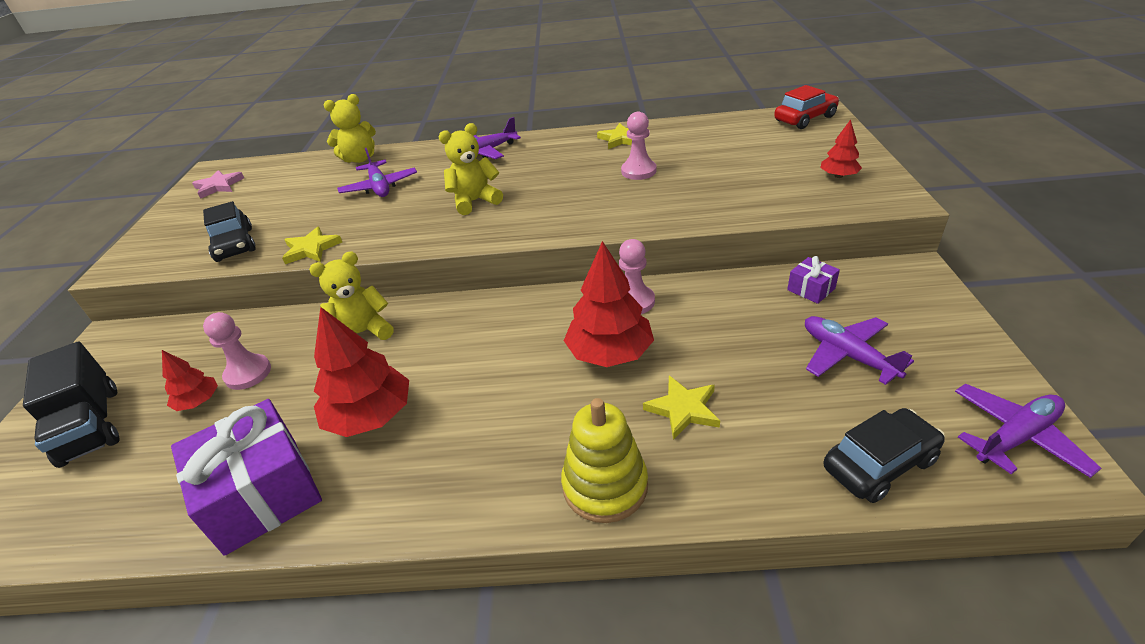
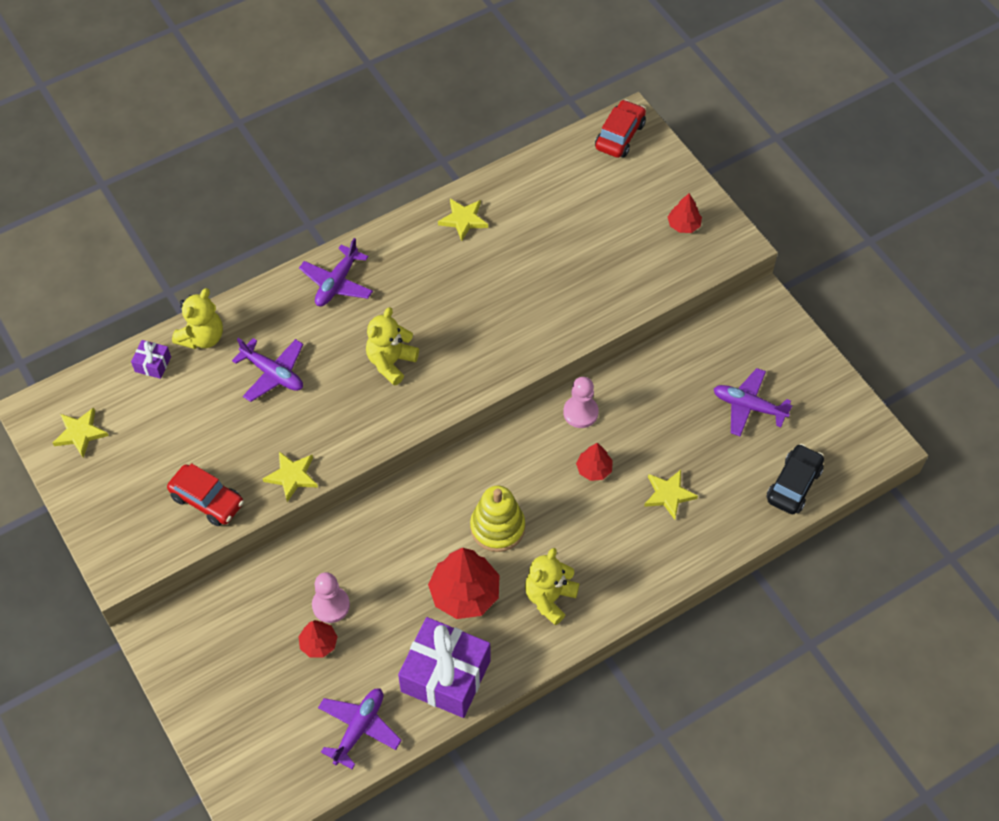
camera: 35 degrees left, 20 degrees up
black truck [23,341,120,468] -> none
pink star [192,170,244,199] -> yellow star [53,407,109,458]
black car [203,201,256,262] -> red car [167,463,244,526]
yellow teddy bear [309,251,393,340] -> yellow teddy bear moved to [525,548,579,625]
yellow stacking toy [561,398,648,523] -> yellow stacking toy moved to [470,486,525,552]
red tree [564,241,654,367] -> red tree [576,443,613,481], size x0.54
pink pawn [621,112,656,180] -> none
purple gift [787,256,840,304] -> purple gift moved to [131,340,171,379]
purple plane [955,384,1101,478] -> purple plane moved to [318,689,402,769]

